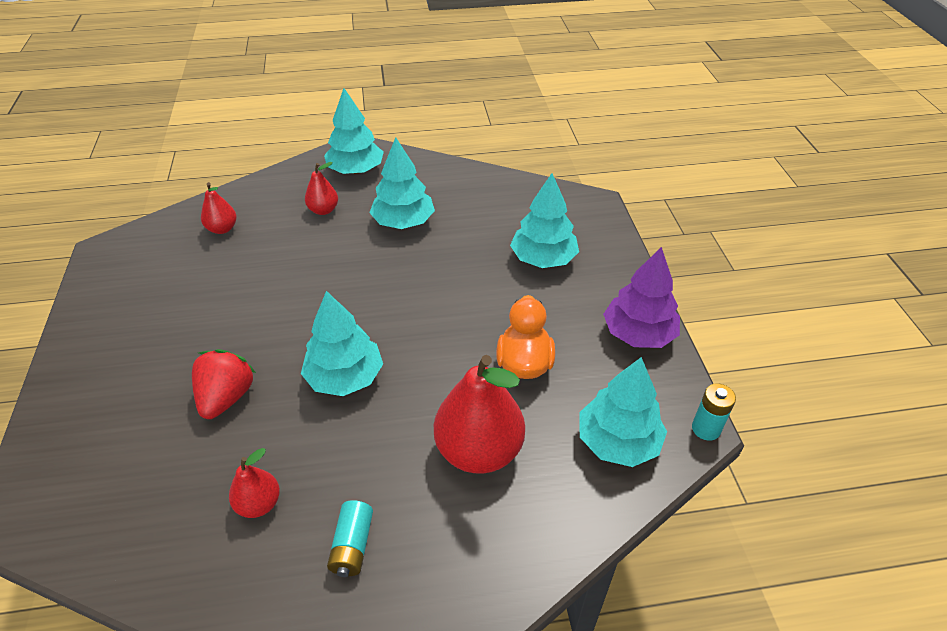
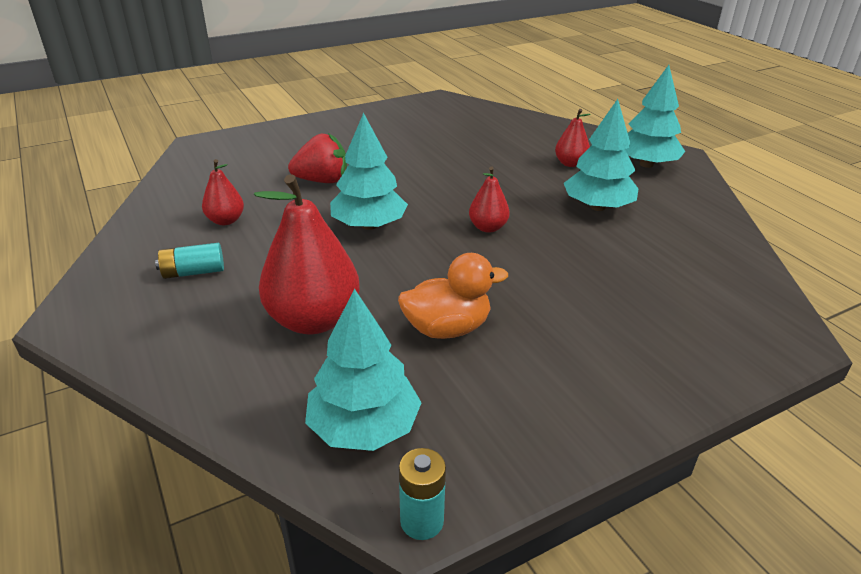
camera: 70 degrees right, 10 degrees down
red pear [201,182,237,234] -> red pear moved to [469,167,510,233]
turquoise tree [510,173,579,268] -> none
purple tree [603,247,680,348] -> none

